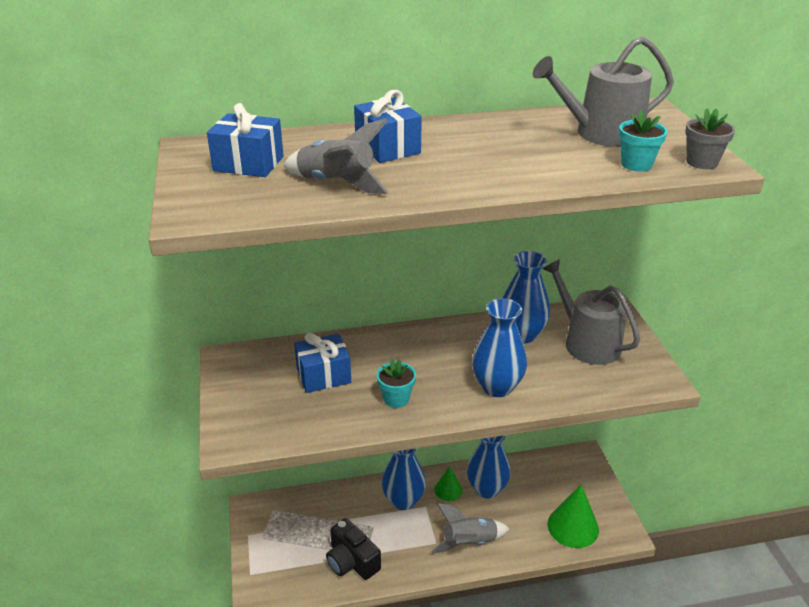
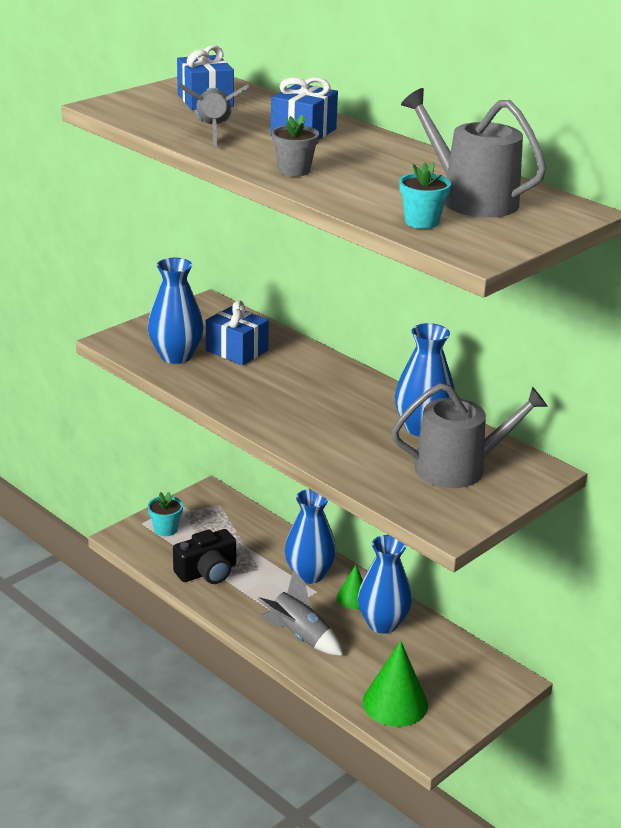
camera: 55 degrees right, 5 degrees down
black camera [326,518,381,580] -> black camera turned 135 degrees counterclockwise [173,529,236,584]
turquoise flower pot [376,359,416,408] -> turquoise flower pot moved to [148,492,183,536]
blue vase [472,298,527,397] -> blue vase moved to [148,258,204,364]
grey watering can [543,259,640,365] -> grey watering can turned 60 degrees clockwise [392,383,548,488]
grey flower pot [685,108,735,169] -> grey flower pot moved to [272,115,319,176]

